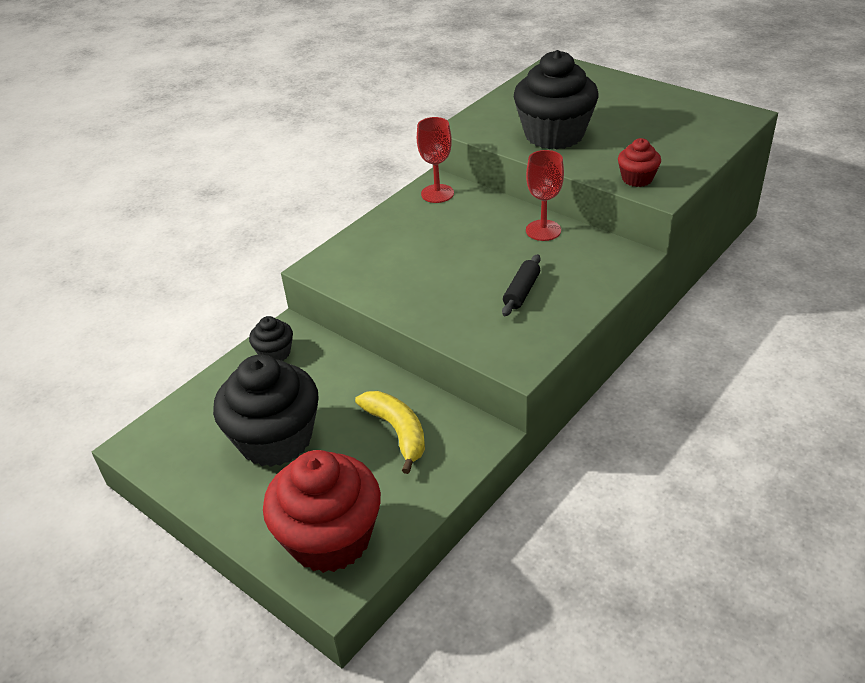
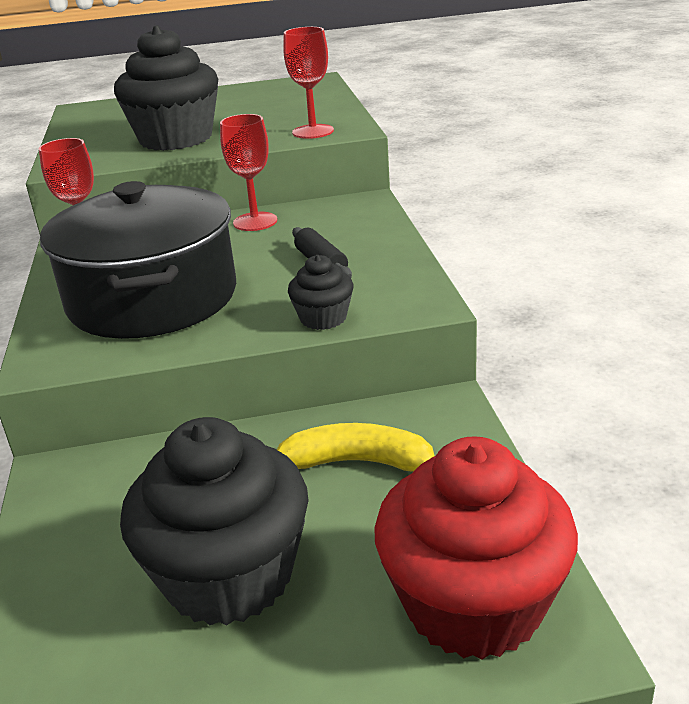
camera: 50 degrees left, 10 degrees down
black cupcake [249,316,293,361] -> black cupcake moved to [288,255,353,330]
red cupcake [618,138,661,187] -> red goblet [283,27,334,139]
none -> black pot [40,181,236,339]

